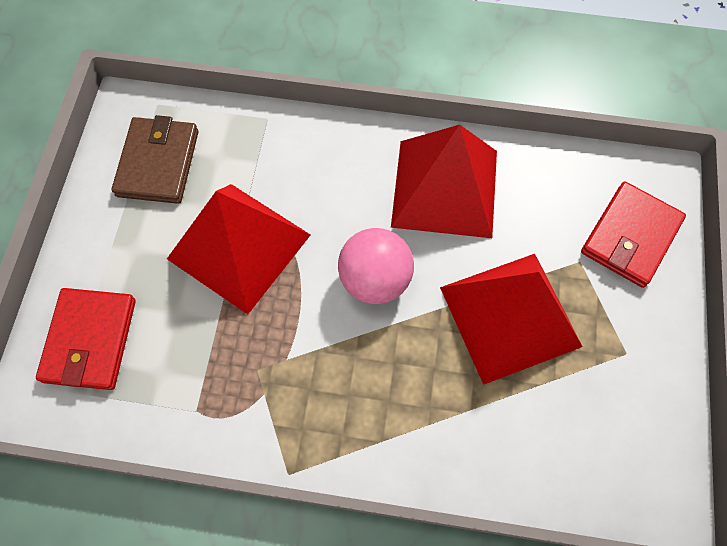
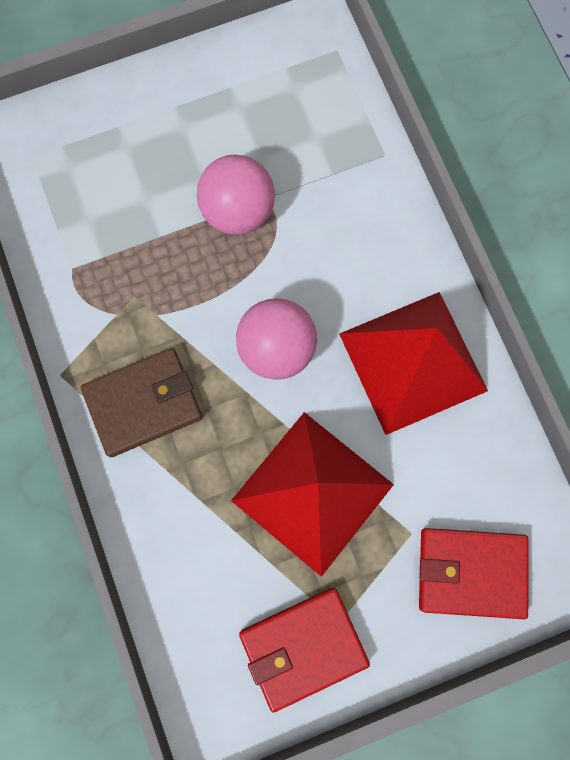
camera: 60 degrees right, 10 degrees up
red wallet [36,288,136,390] -> red wallet moved to [239,588,370,712]
brown wallet [112,115,198,204] -> brown wallet moved to [81,348,203,457]
red pyramid [167,184,311,314] -> pink ball [197,155,275,235]

